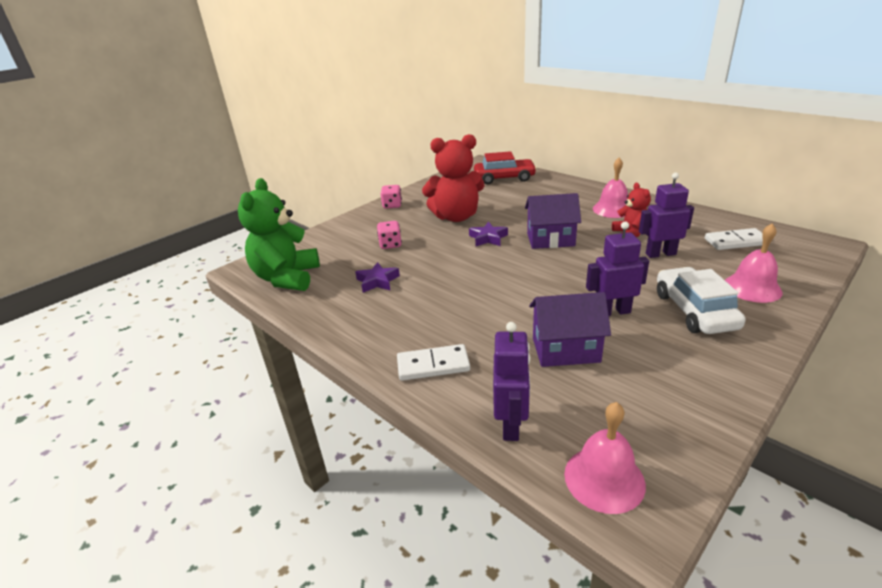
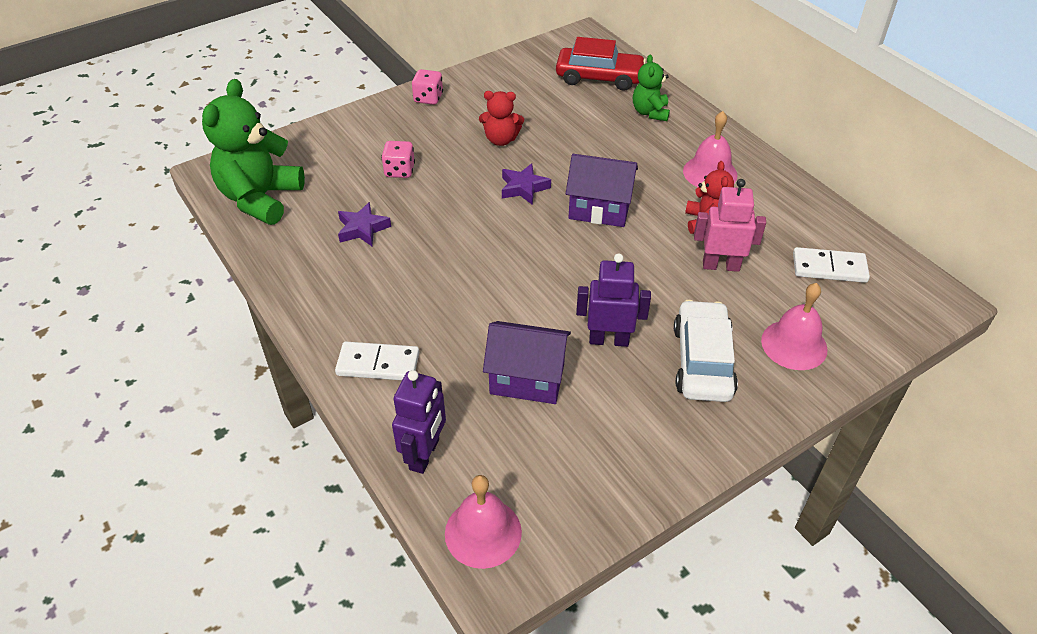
camera: 10 degrees right, 15 degrees up
red teddy bear [422,134,485,222] -> red teddy bear [479,91,524,146], size x0.54
purple robot [639,172,694,258] -> pink robot [694,179,766,272]
none -> green teddy bear [633,55,670,121]

